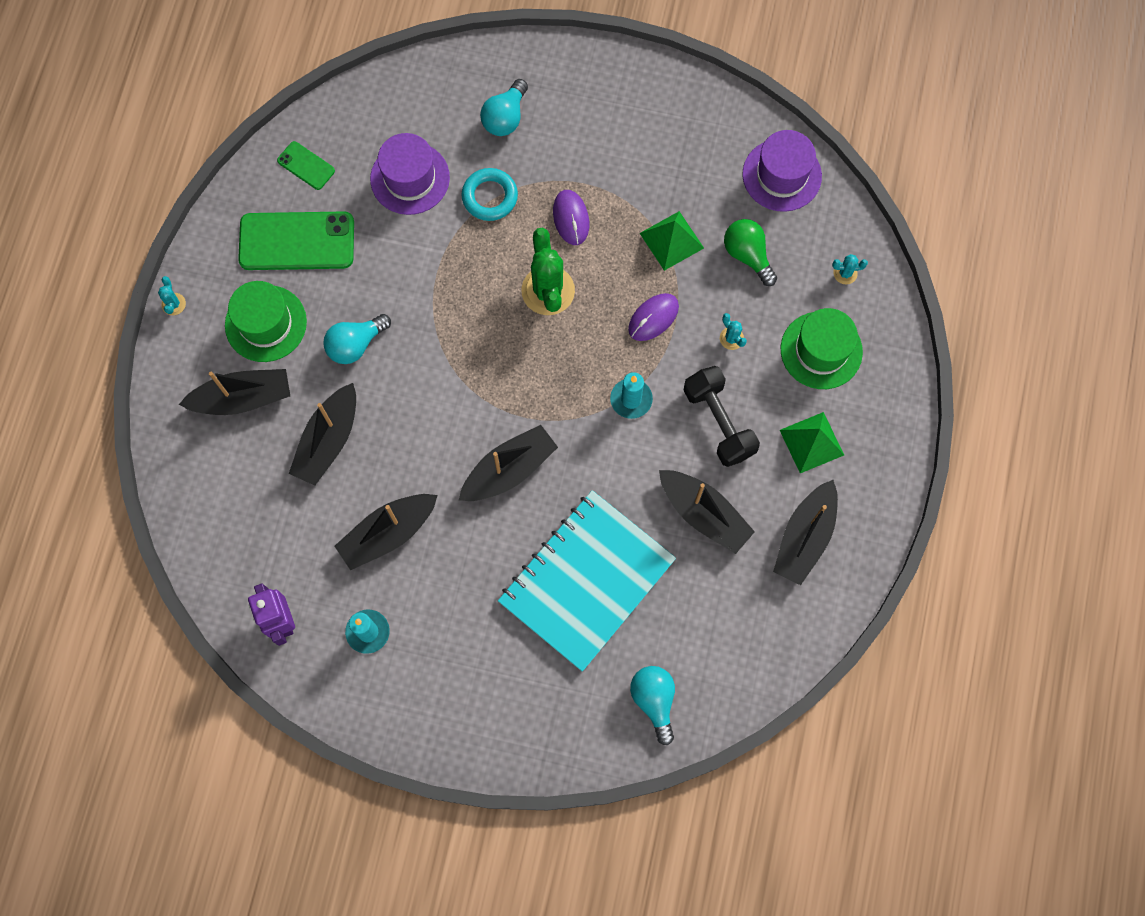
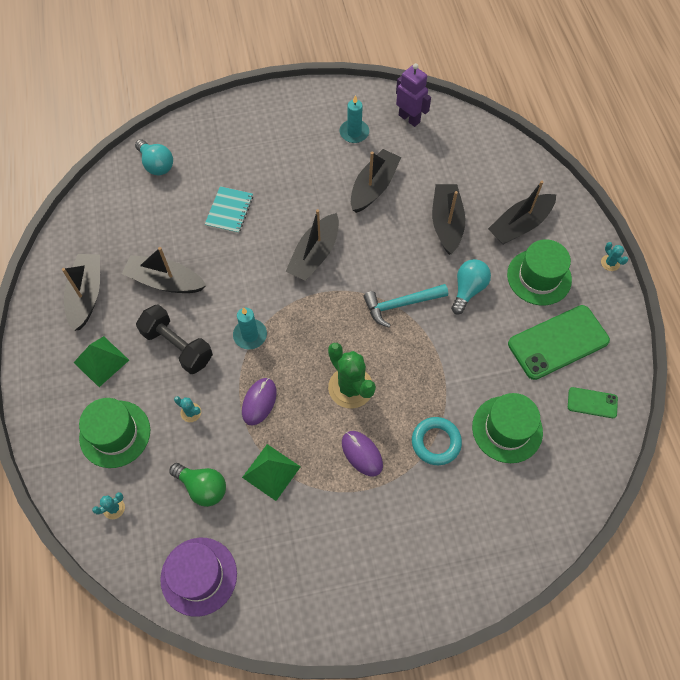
camera: 155 degrees right, 10 degrees down
purple hat [370,133,450,215] -> green hat [472,393,543,463]
turquoise light bulb [480,79,528,136] -> none
turquoise notebook [498,490,676,672] -> turquoise notebook [205,186,253,234], size x0.45
none -> turquoise hammer [363,284,448,328]

